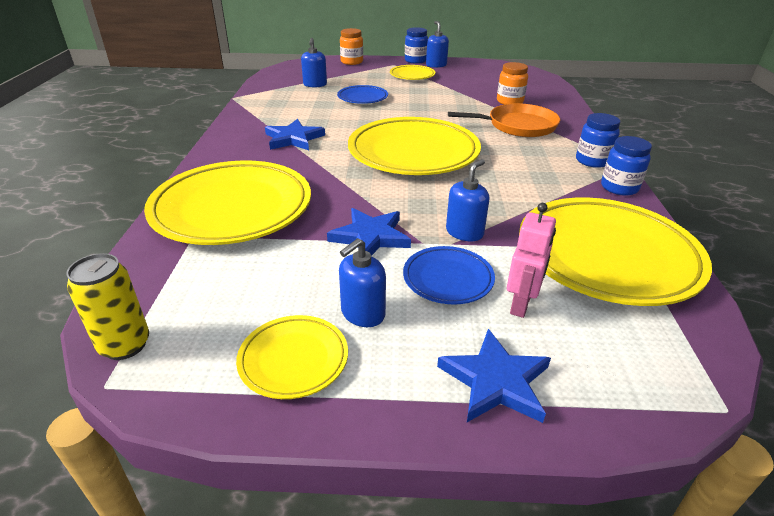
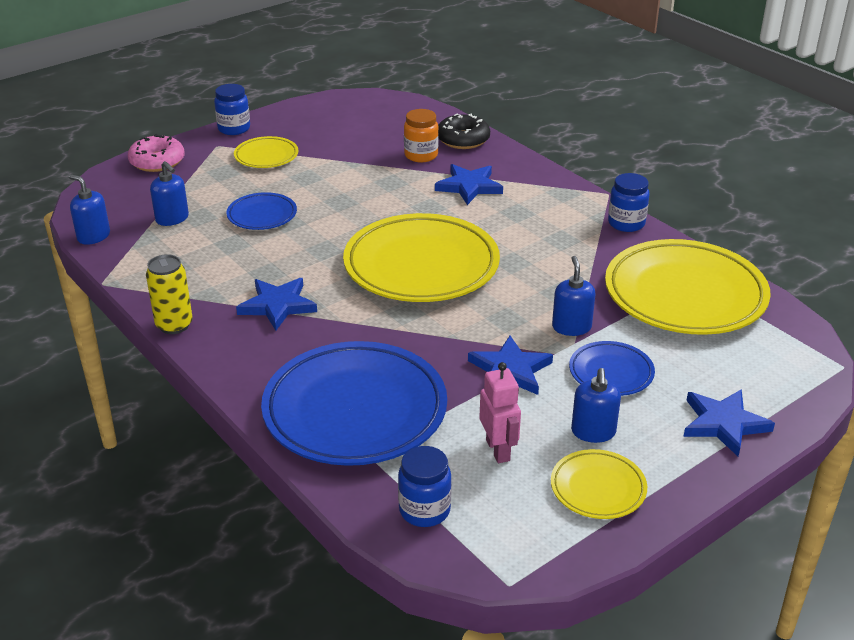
camera: 40 degrees left, 0 degrees up
yellow can [66,253,149,360] -> yellow can moved to [146,254,193,334]
yellow plate [144,160,311,245] -> blue plate [261,341,447,466]
orange jar [340,28,363,65] -> pink donut [128,134,185,172]
blue soap dispenser [426,21,449,68] -> blue soap dispenser moved to [69,174,110,245]
orange pan [448,103,560,137] -> blue star [435,164,503,205]
pink robot [507,203,556,318] -> pink robot moved to [479,362,521,463]
blue jar [576,113,621,168] -> blue jar moved to [398,446,452,527]
none -> black donut [438,113,490,149]

